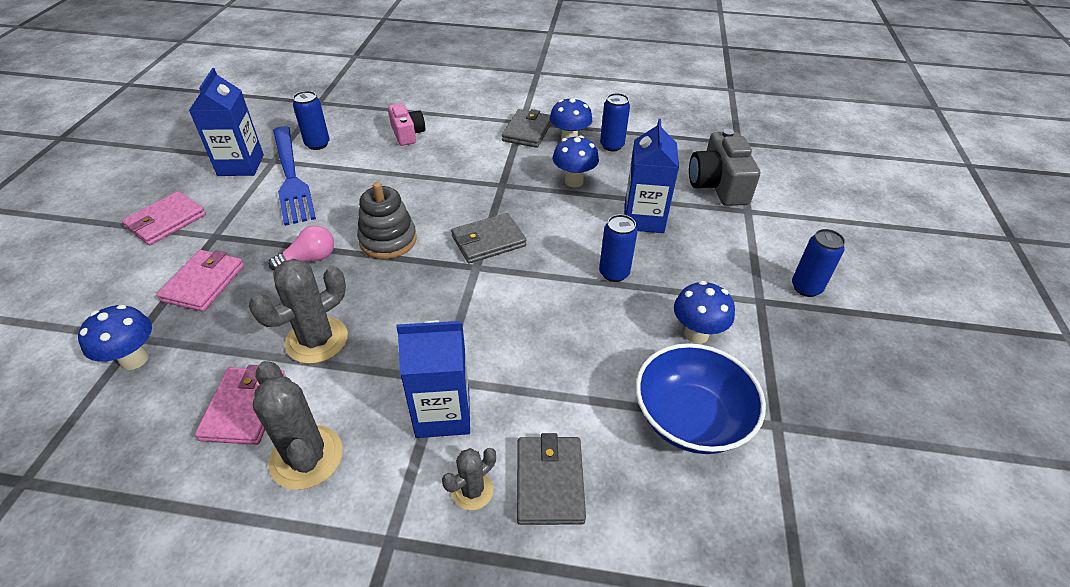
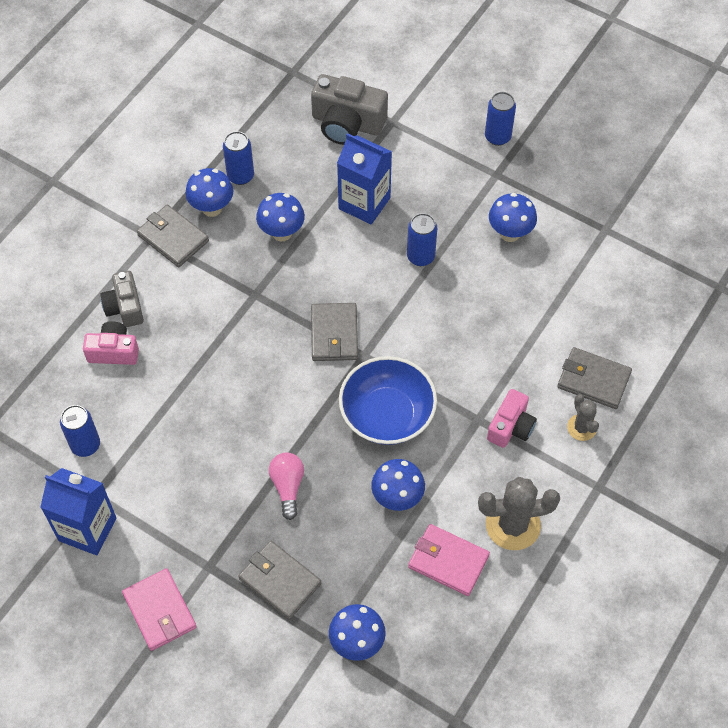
camera: 65 degrees left, 15 degrees up
pink wallet [156,250,244,312] -> grey wallet [238,541,321,620]
grey cactus [249,259,348,364] -> blue mushroom [371,459,425,511]
blue fork [273,126,316,226] -> none
grey stacking toy [357,182,417,259] -> none
blue carton [396,320,470,438] -> pink camera [487,389,537,448]
blue bowl [636,343,766,454] -> blue bowl moved to [339,356,437,445]
none -> grey camera [100,271,144,327]

